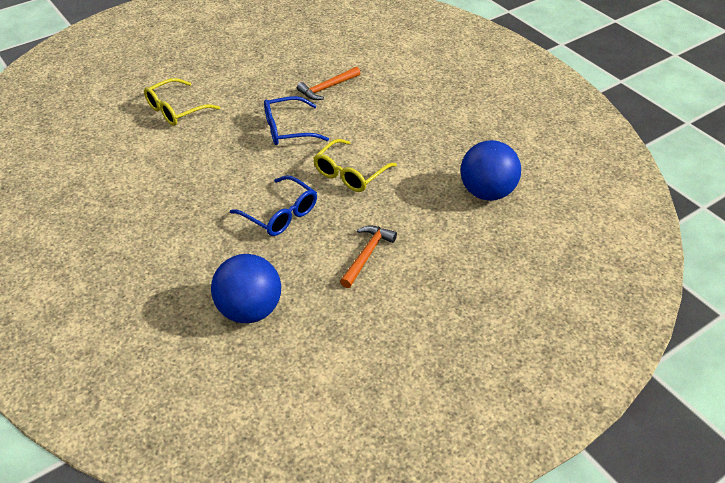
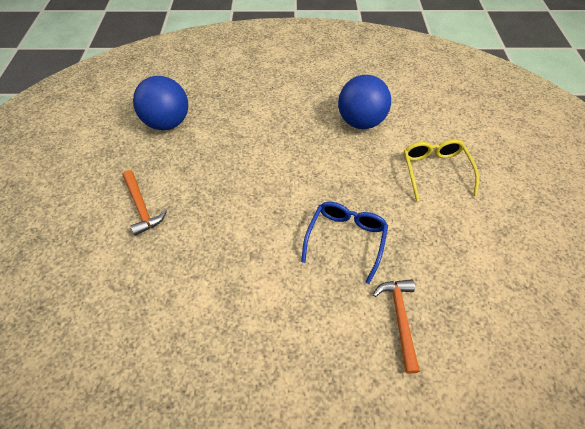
camera: 125 degrees right, 10 degrees up
blue glasses [230,175,317,236] -> none
yellow glasses [313,139,397,192] -> none
blue ball [460,140,521,201] -> blue ball moved to [338,75,391,129]

